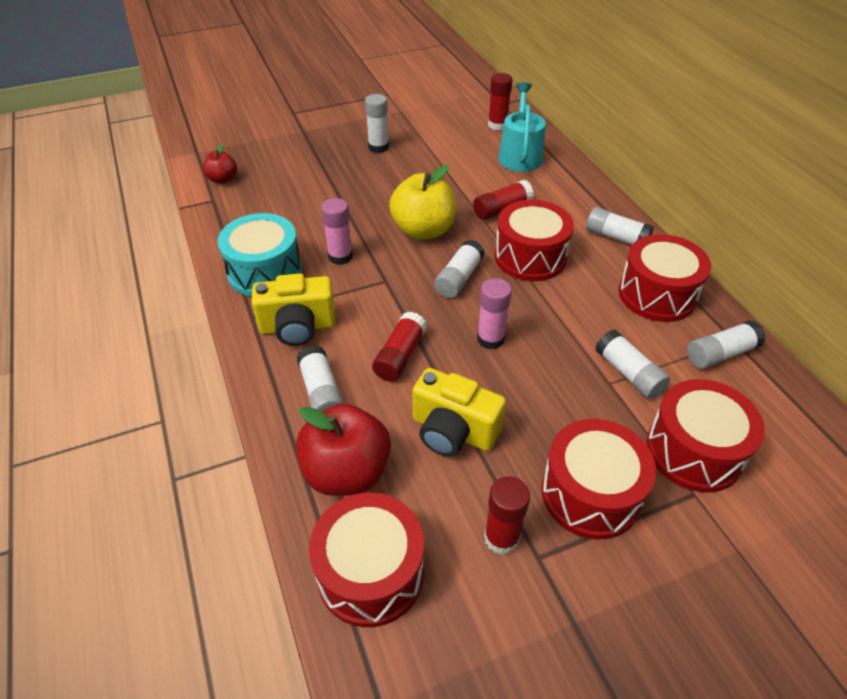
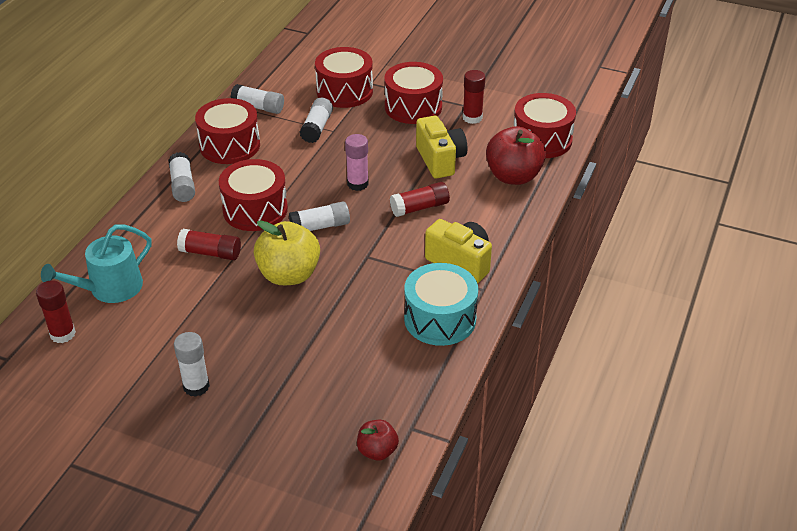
camera: 135 degrees left, 5 degrees down
white glue stick [297,345,344,412] -> none
pink glue stick [321,198,353,265] -> none

